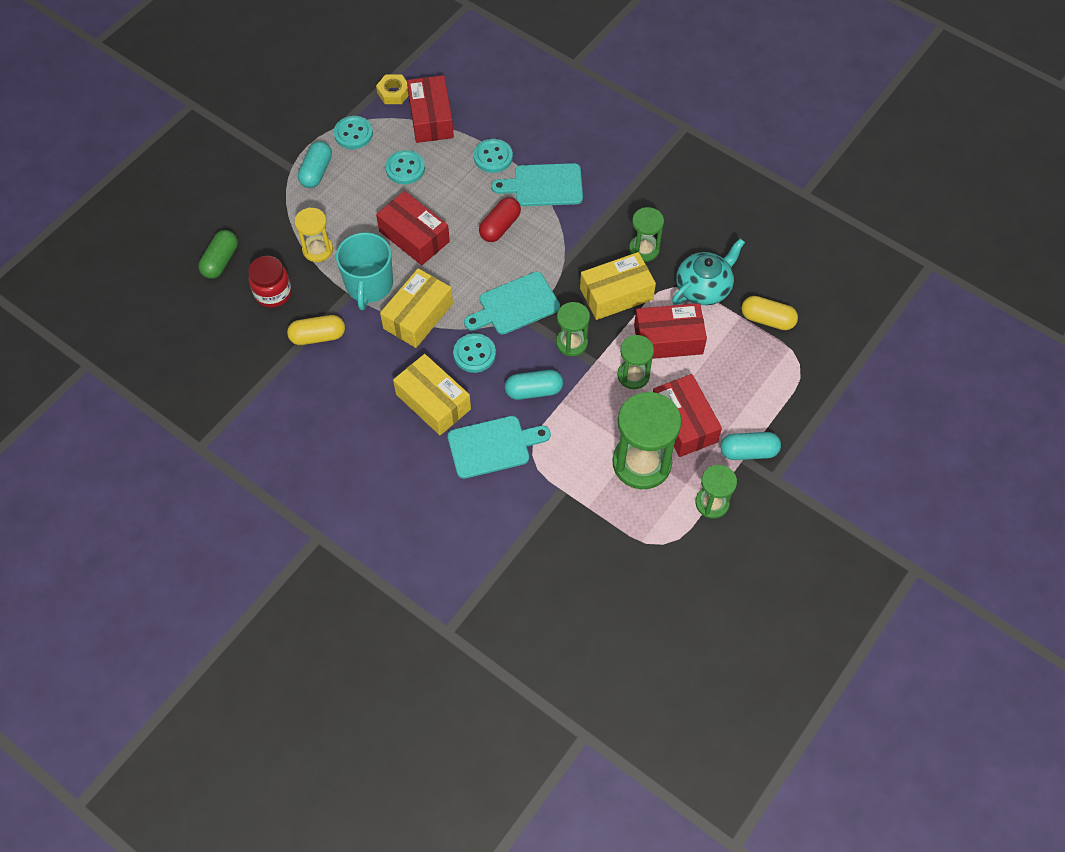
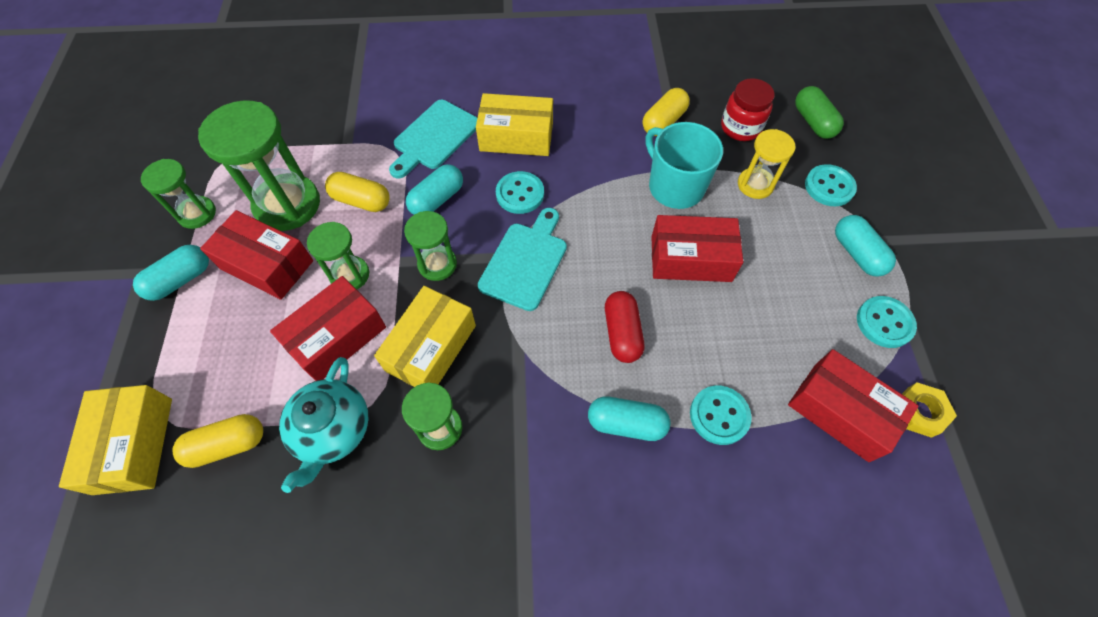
camera: 140 degrees right, 0 degrees up
yellow box [380,268,453,348] -> yellow box moved to [59,385,172,495]
turquoise button [385,150,425,184] -> turquoise button moved to [805,164,857,206]
turquoise cutting board [491,163,583,206] -> turquoise capsule [588,396,670,441]
none -> yellow capsule [325,172,390,212]

